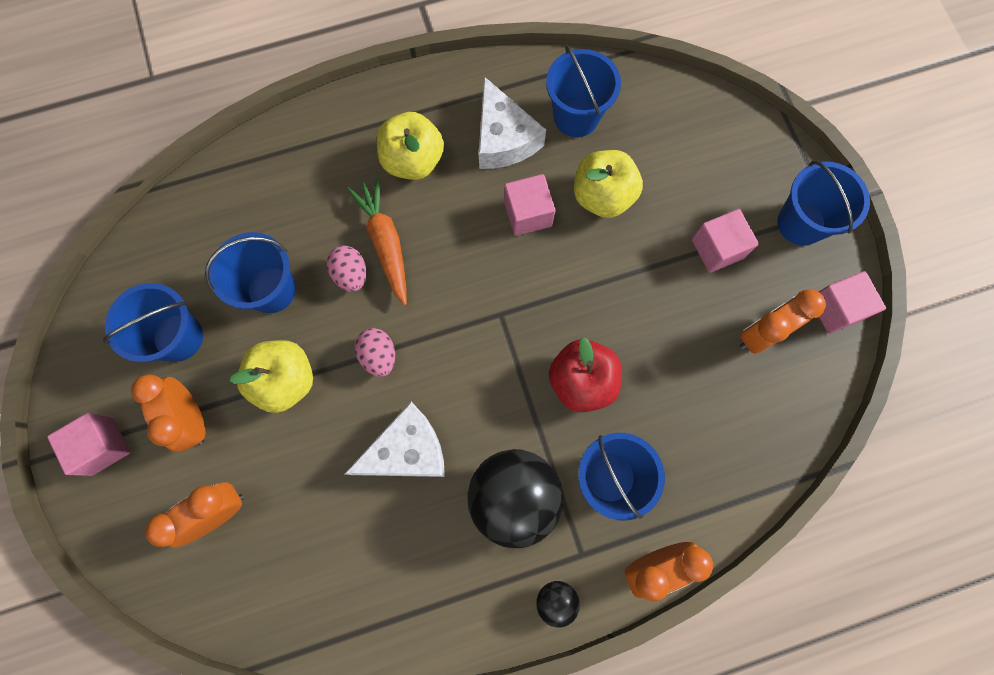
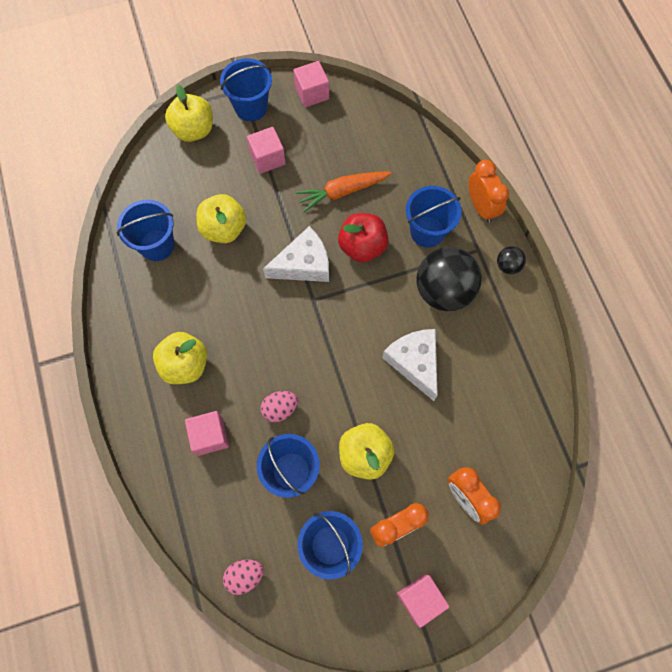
camera: 90 degrees left, 5 degrees down
orange carrot [347,177,407,306] -> orange carrot moved to [296,172,392,212]
pink egg [355,328,395,377] -> pink egg moved to [223,559,264,595]
white cheese [479,77,546,169] -> white cheese moved to [263,226,329,282]
pink cube [504,174,556,236] -> pink cube moved to [185,411,229,456]
orange clock [740,289,826,354] -> none
none -> yellow apple [165,85,213,142]

